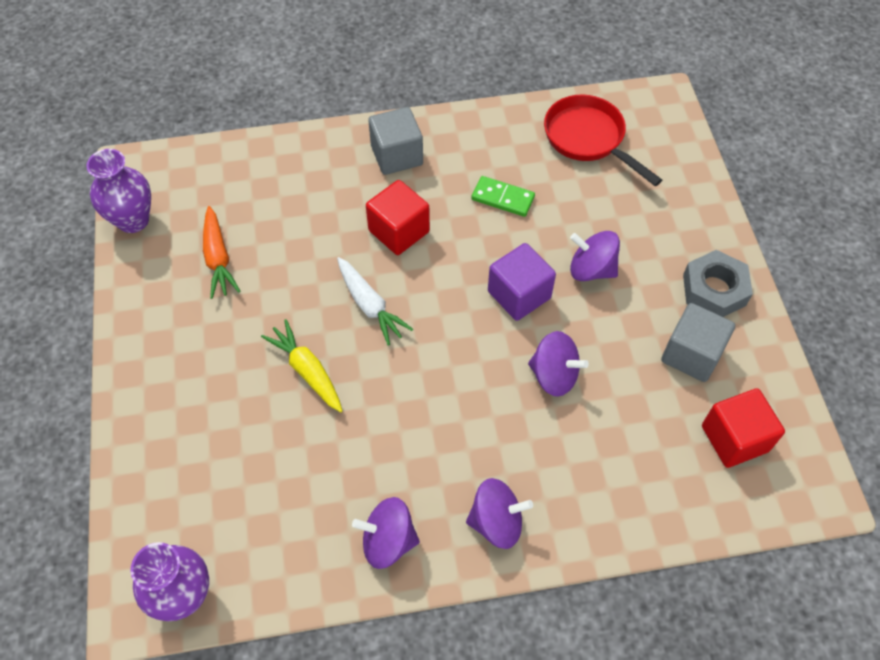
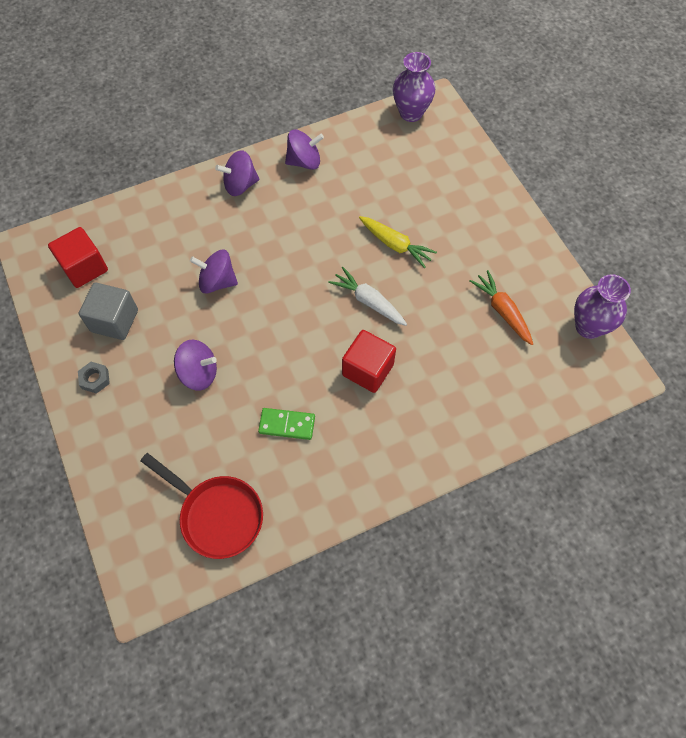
camera: 165 degrees right, 5 degrees up
grey cube [368,107,423,175] -> none
purple cube [488,243,556,321] -> none
grey nut [683,250,753,317] -> grey nut [78,362,110,394], size x0.55

